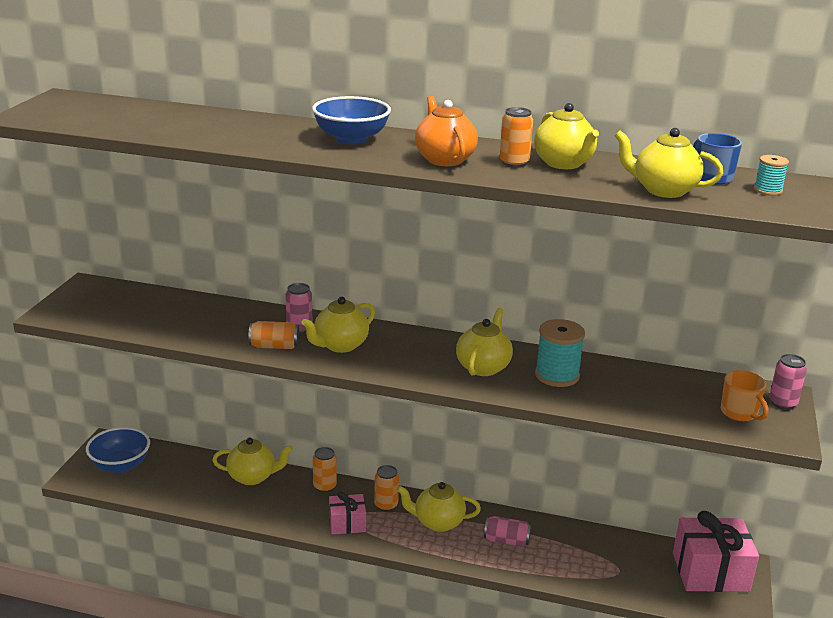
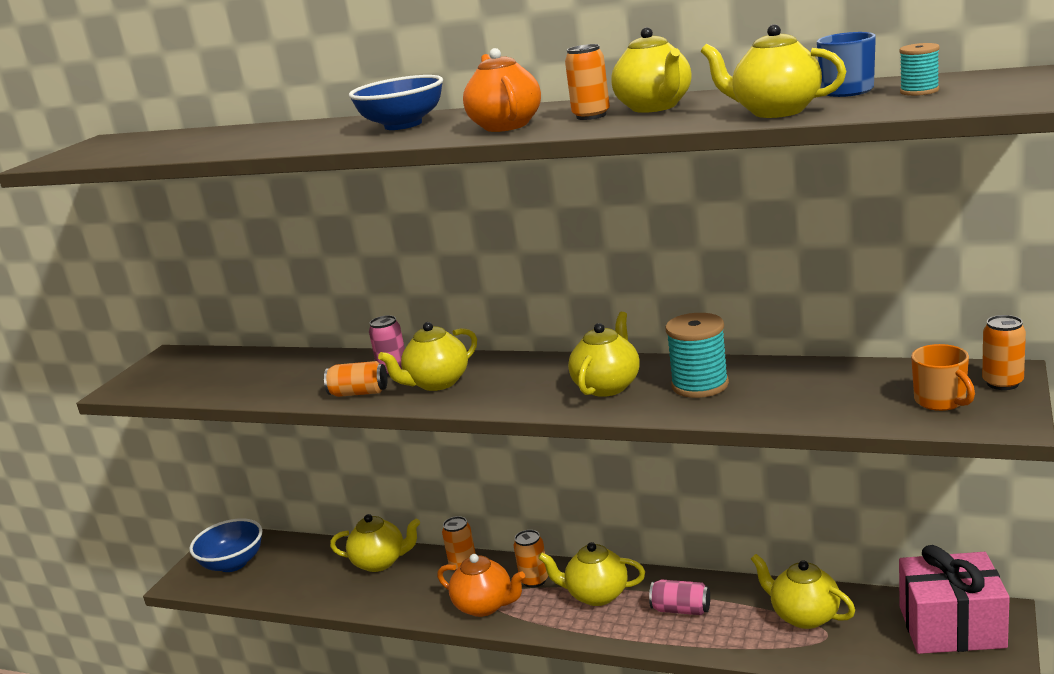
camera: 10 degrees right, 5 degrees down
pink gift [329,492,366,535] -> orange teapot [437,554,525,617]
pink can [769,354,807,410] -> orange can [982,315,1026,390]
none -> yellow teapot [751,554,855,629]

